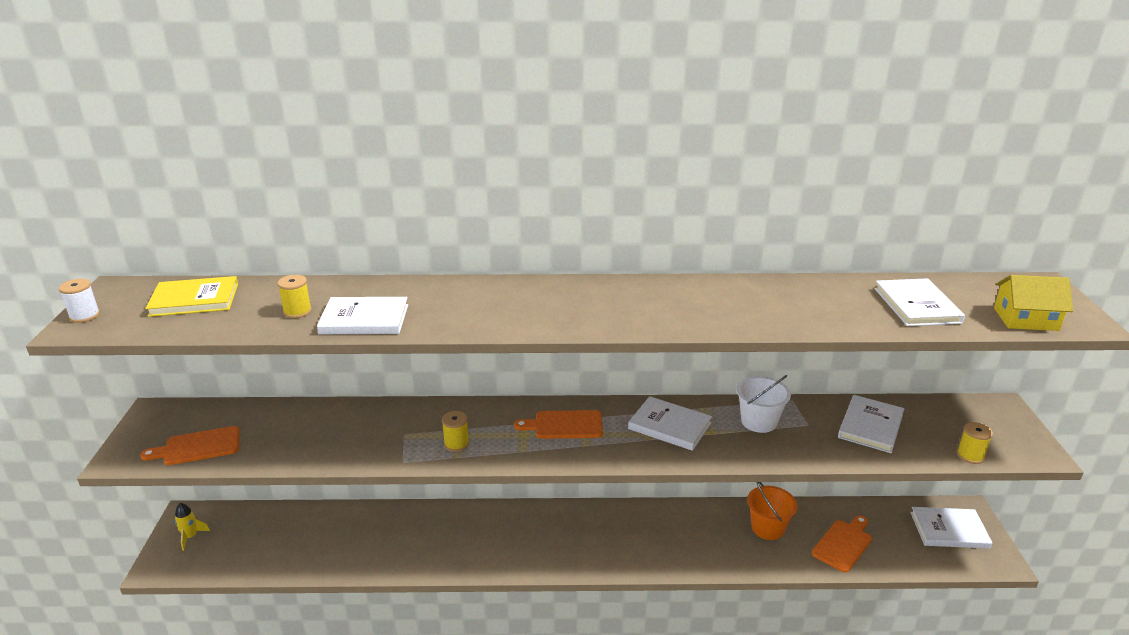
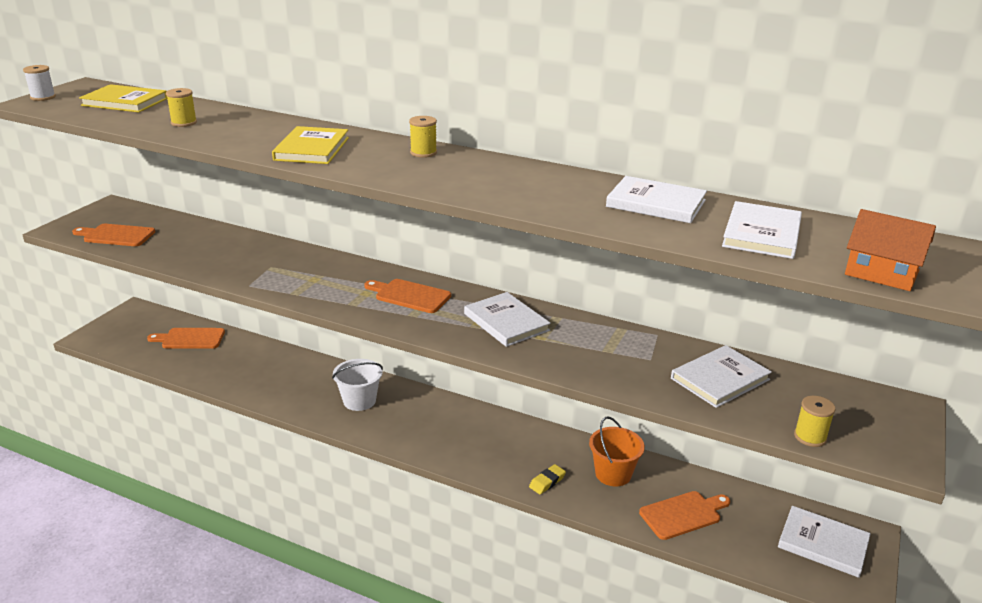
camera: 25 degrees right, 0 degrees up
yellow rocket [175,503,210,551] -> none
white book [317,297,408,334] -> white book moved to [606,176,707,223]
yellow spool [442,411,469,452] -> yellow spool moved to [409,116,437,158]
white bucket [736,375,791,433] -> white bucket moved to [332,359,383,411]
yellow house [994,275,1073,331] -> orange house [845,209,936,291]
none -> orange cutting board [147,328,225,349]
none -> yellow book [272,126,349,164]
none -> yellow eraser [529,464,566,494]

